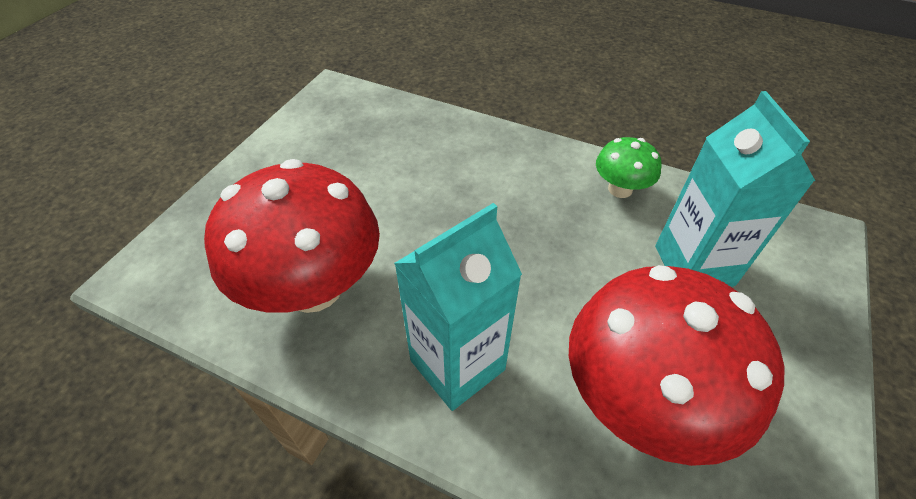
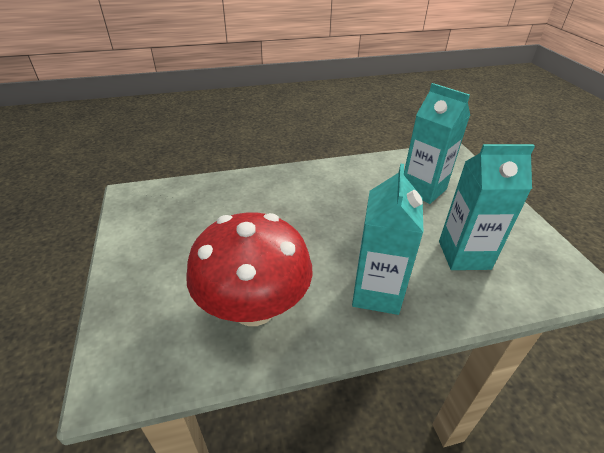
camera: 40 degrees left, 10 degrees down
red mushroom [569,265,785,466] -> turquoise carton [439,144,535,270]
green mushroom [596,137,662,198] -> none

